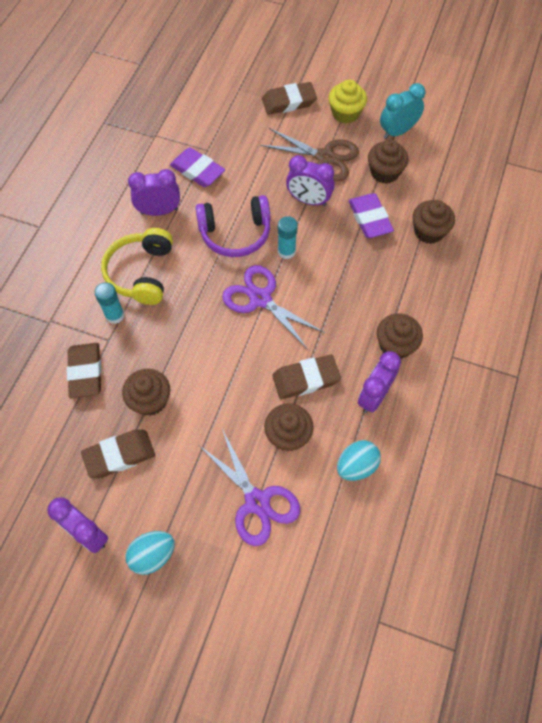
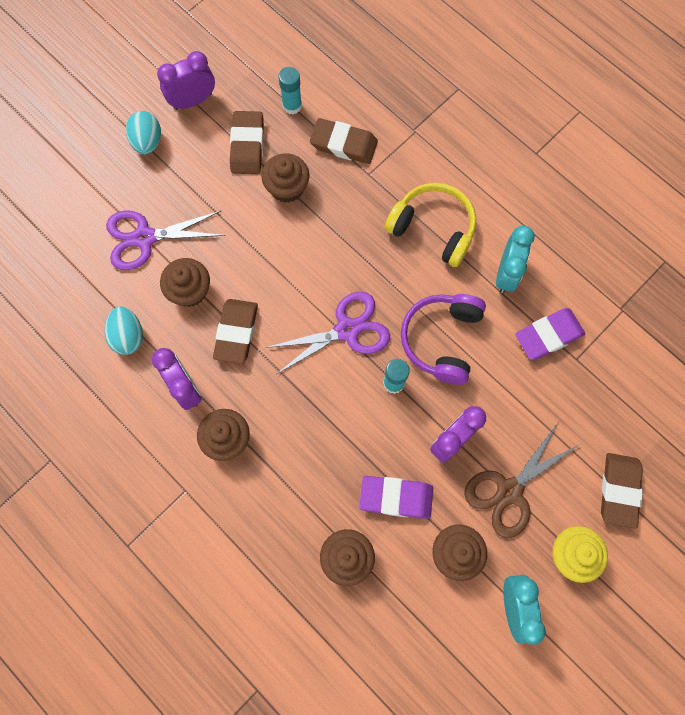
camera: 115 degrees right, 10 degrees up
turquoise glue stick [94,282,125,324] -> turquoise glue stick moved to [278,67,302,114]
purple clock [128,169,180,216] -> turquoise clock [496,226,535,293]

